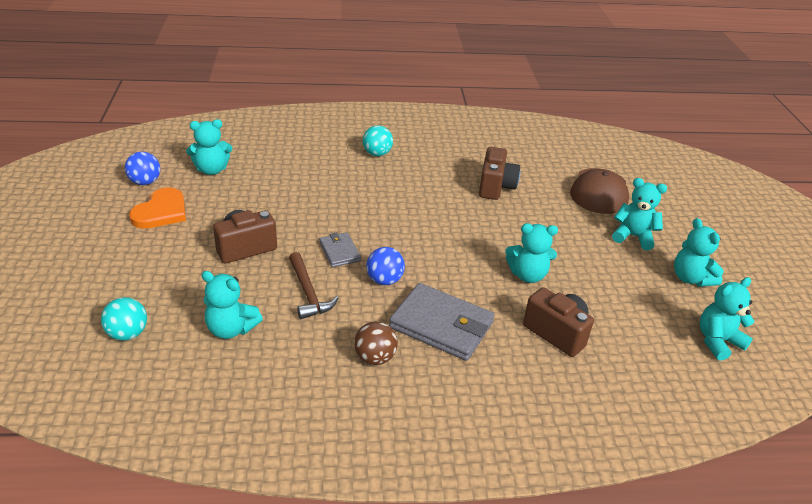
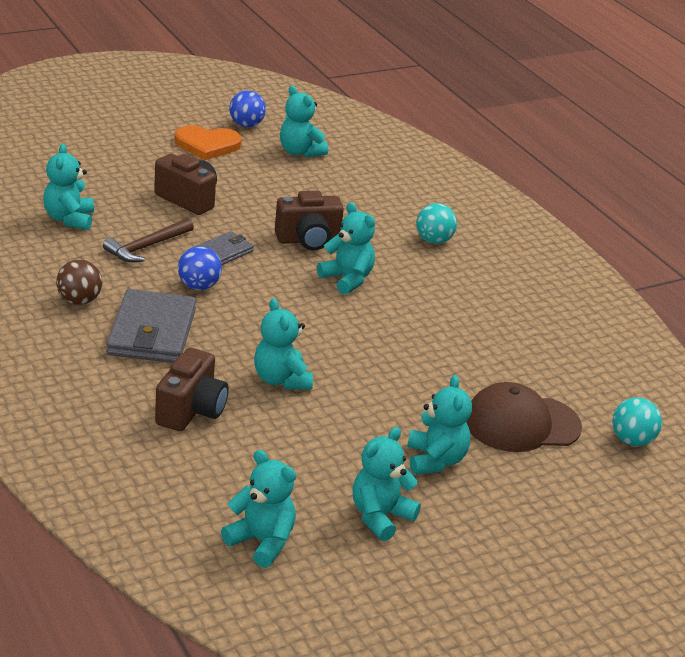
camera: 65 degrees right, 5 degrees down
turquoise ball [101,297,147,340] -> turquoise ball moved to [612,397,662,446]
brown camera [479,147,520,200] -> brown camera moved to [275,191,344,250]
none -> turquoise teddy bear [317,202,375,295]

